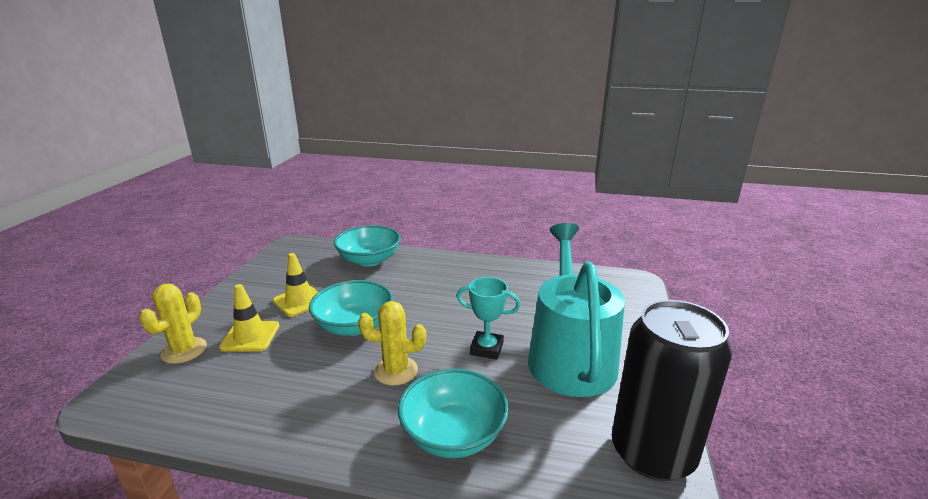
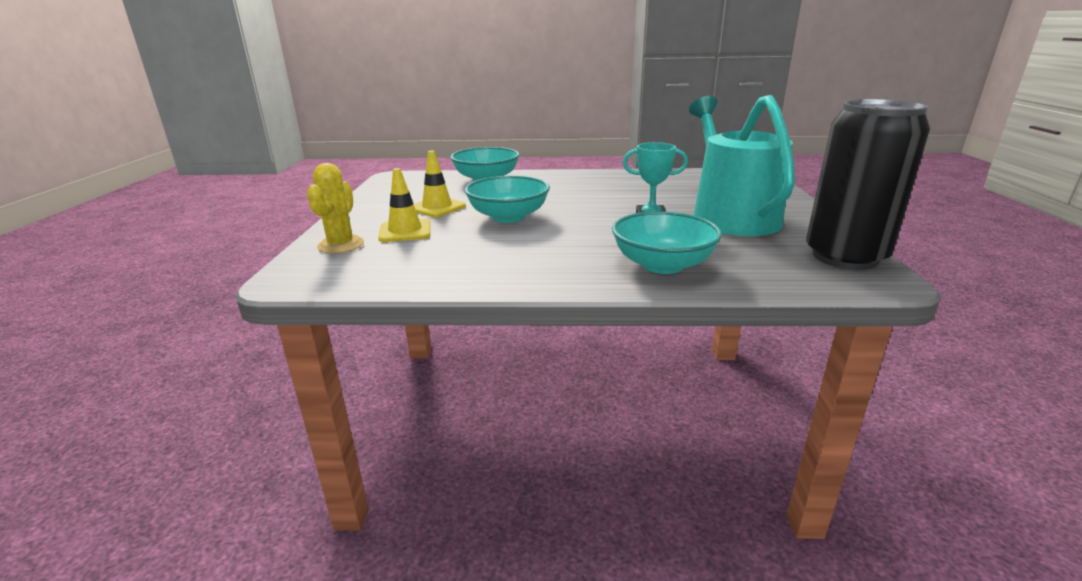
camera: 10 degrees left, 0 degrees up
yellow cactus [358,301,426,386] -> none

